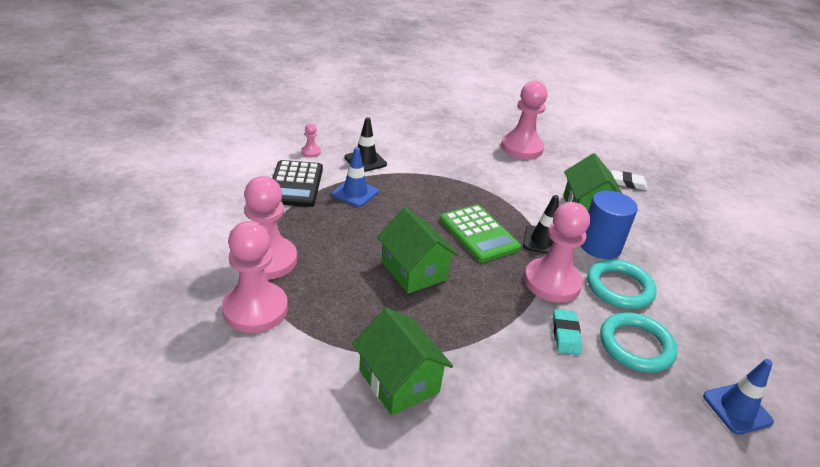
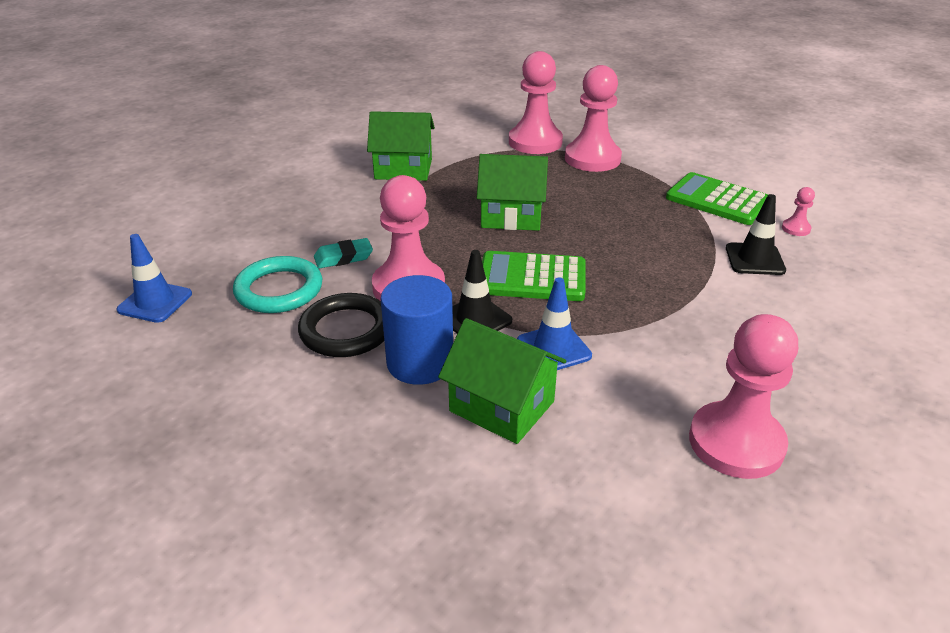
camera: 130 degrees right, 0 degrees up
black calculator [273,160,323,207] -> green calculator [666,172,768,225]
blue traffic cone [332,147,379,207] -> blue traffic cone moved to [517,277,592,370]
turquoise eraser [553,309,582,355] -> turquoise eraser turned 60 degrees counterclockwise [314,238,373,269]
turquoise ring [587,259,657,309] -> black ring [298,293,384,357]
white eraser [611,170,647,191] -> none

